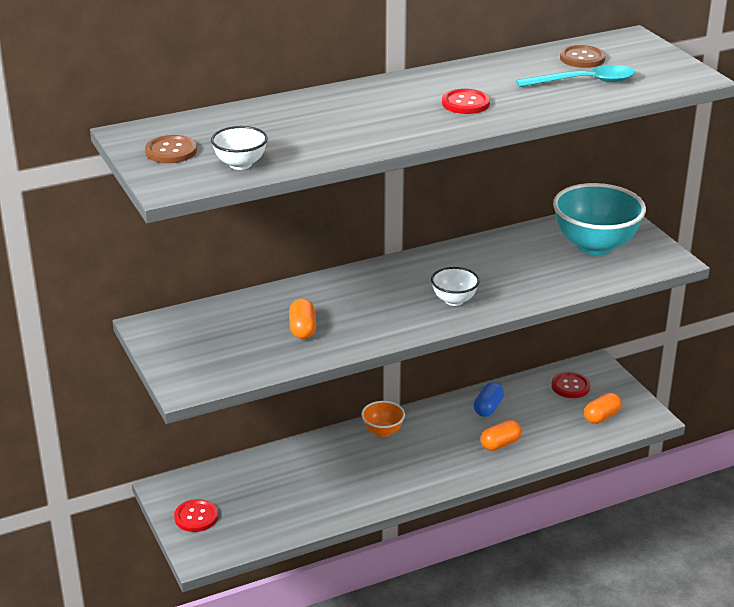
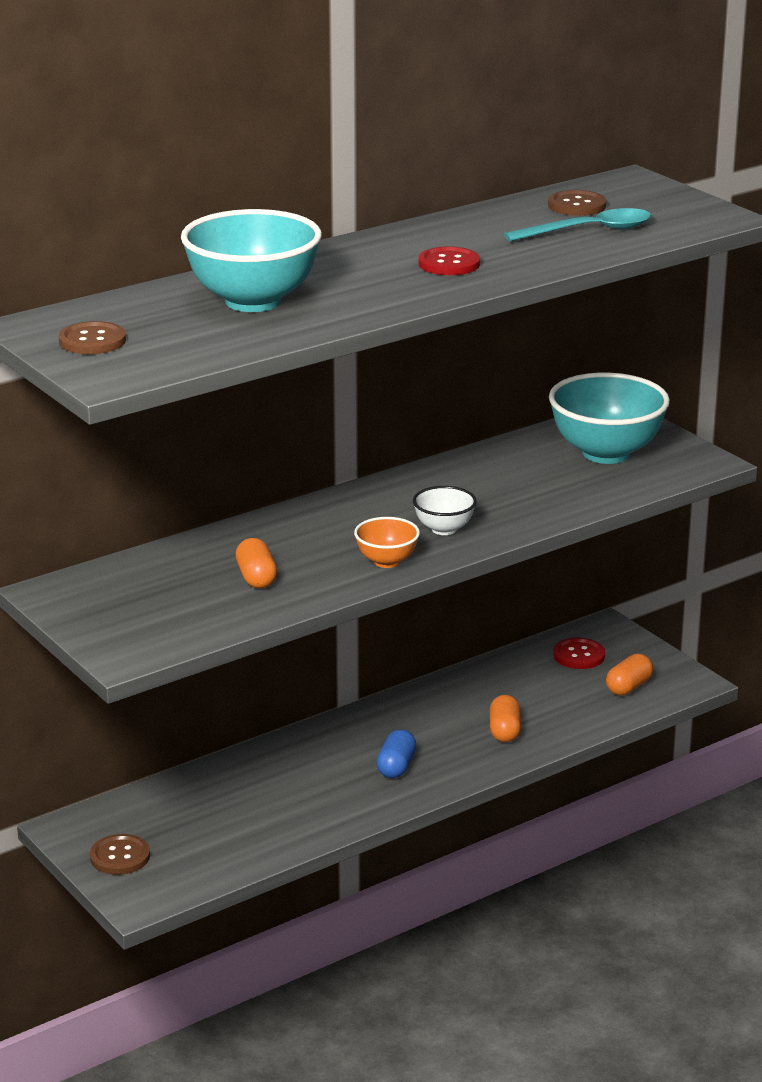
camera: 10 degrees left, 5 degrees down
red button [174,499,218,532] -> brown button [90,834,150,875]
white bowl [211,126,268,170] -> none
orange bowl [361,401,405,437] -> orange bowl moved to [354,517,420,568]
blue capsule [474,382,504,417] -> blue capsule moved to [376,730,416,778]
orange capsule [480,420,522,451] -> orange capsule turned 45 degrees counterclockwise [490,695,521,742]
none -> turquoise bowl [181,209,322,312]

